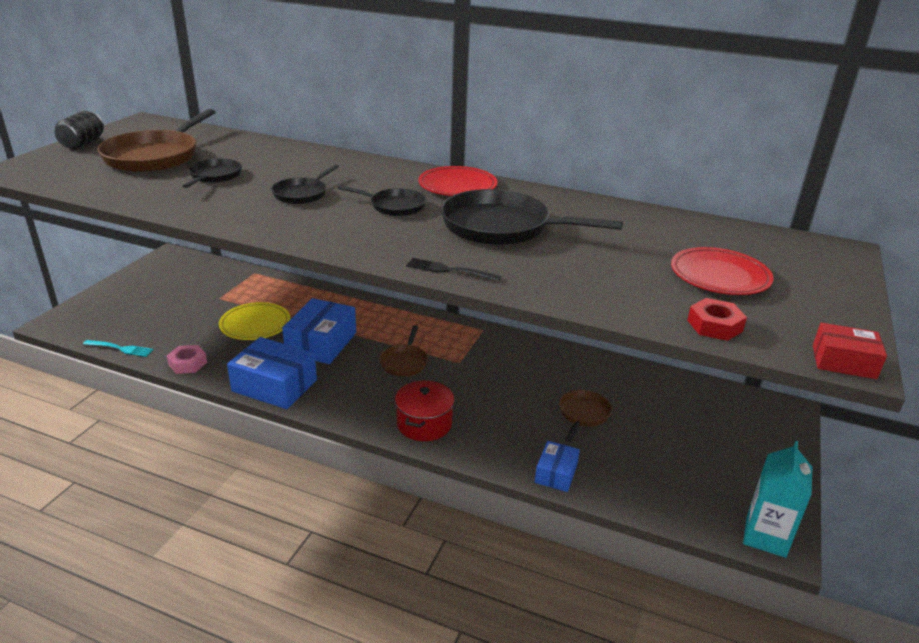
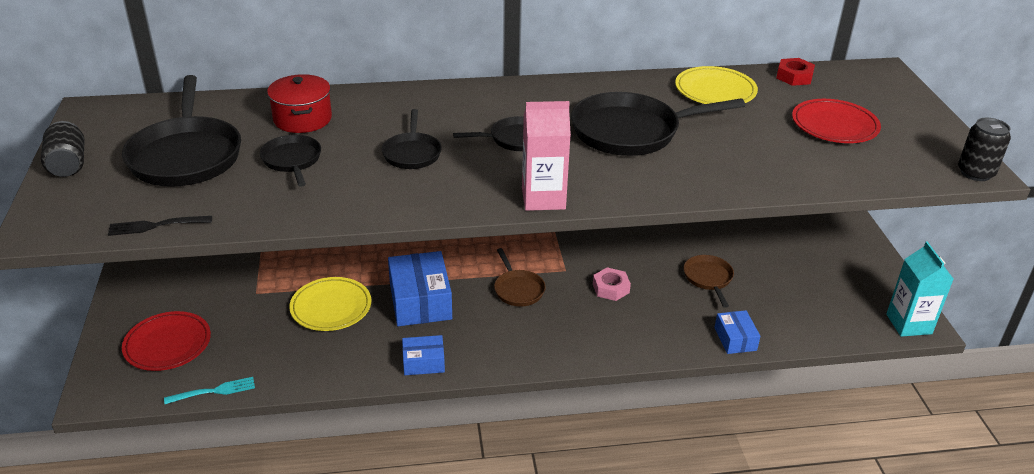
camera: 30 degrees left, 5 degrees up
brown pan [97,109,215,172] -> black pan [122,75,241,187]
pink nut [167,345,207,374] -> pink nut moved to [593,267,631,301]
blue box [227,337,317,409] -> blue box [402,335,445,375], size x0.55
red pot [395,381,454,441] -> red pot moved to [267,74,332,133]
black fork [406,258,501,282] -> black fork moved to [108,216,212,236]
red plate [418,166,498,196] -> red plate moved to [122,311,211,371]
red nut [687,298,747,341] -> red nut moved to [776,58,815,86]
red box [813,323,887,379] -> black can [958,118,1011,181]
none -> pink carton [522,101,571,211]
none -> yellow plate [675,66,758,104]

